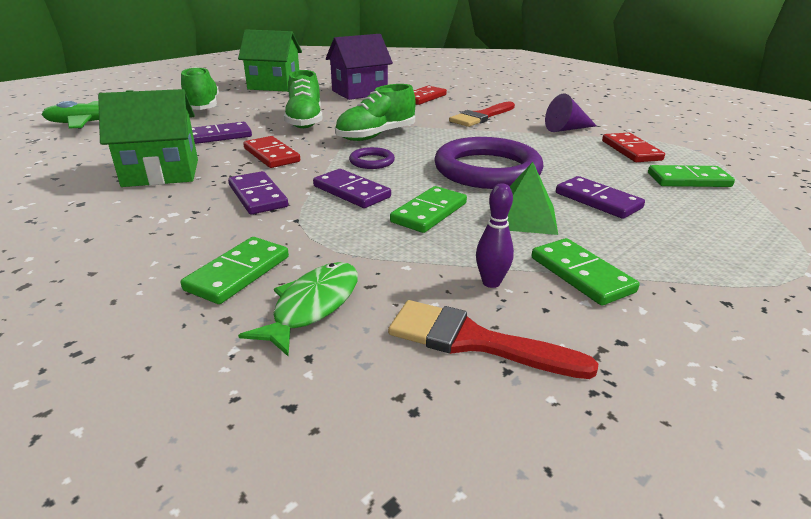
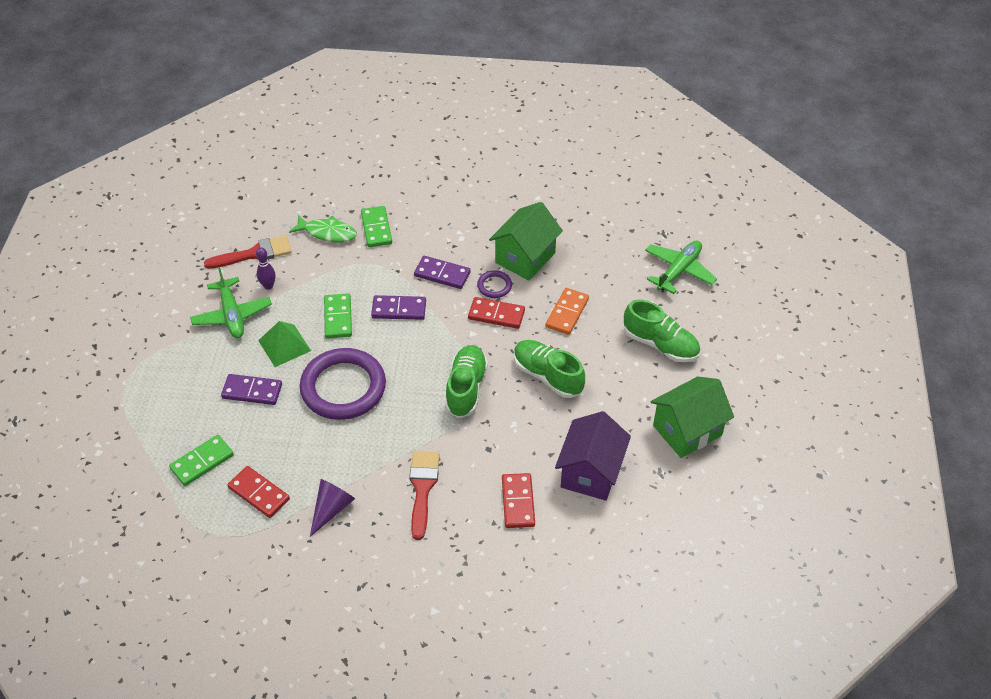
camera: 140 degrees right, 20 degrees up
purple domino [192,122,252,144] -> orange domino [546,288,589,335]
green fish [238,262,358,356] -> green fish turned 60 degrees counterclockwise [289,215,357,242]
purple ring [349,147,395,169] -> purple ring moved to [477,270,512,298]
green domino [532,238,639,306] -> green plane [190,267,272,338]

